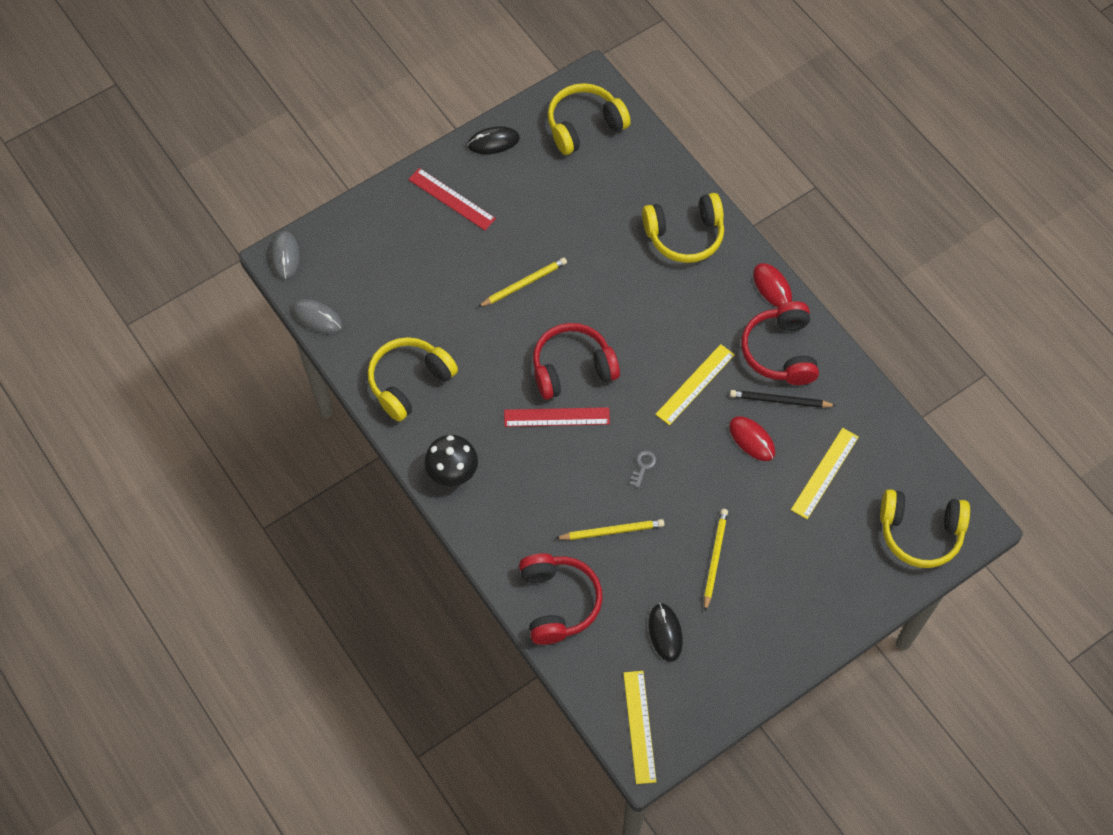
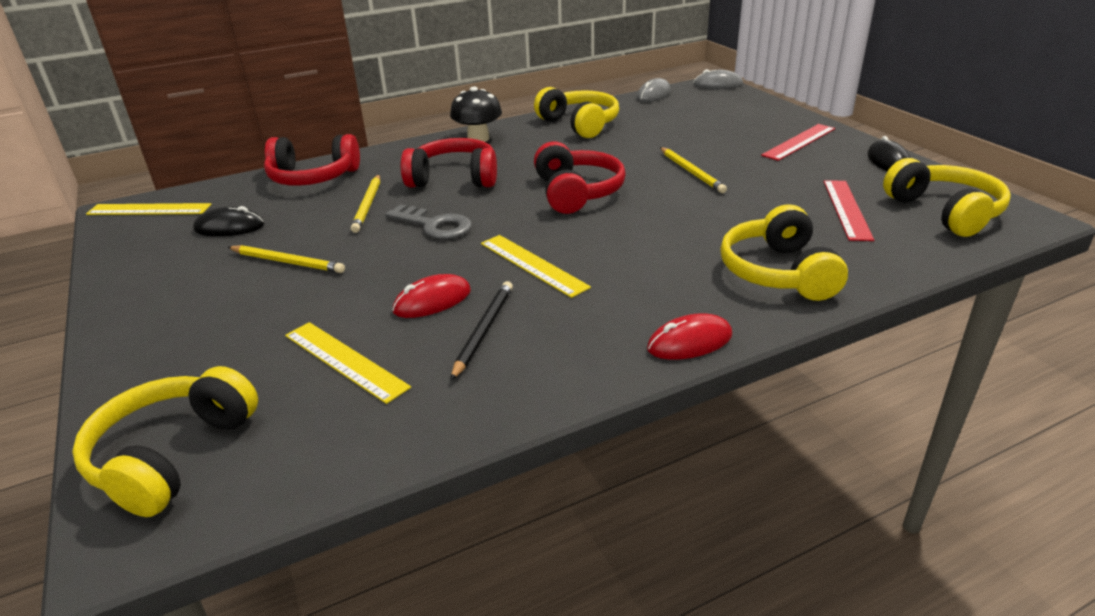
camera: 100 degrees right, 30 degrees down
red ruler [504,407,610,427] -> red ruler moved to [823,180,874,241]
grey key [630,450,657,488] -> grey key [385,204,472,239], size x1.91
red headphones [741,301,819,385] -> red headphones moved to [401,138,497,187]

